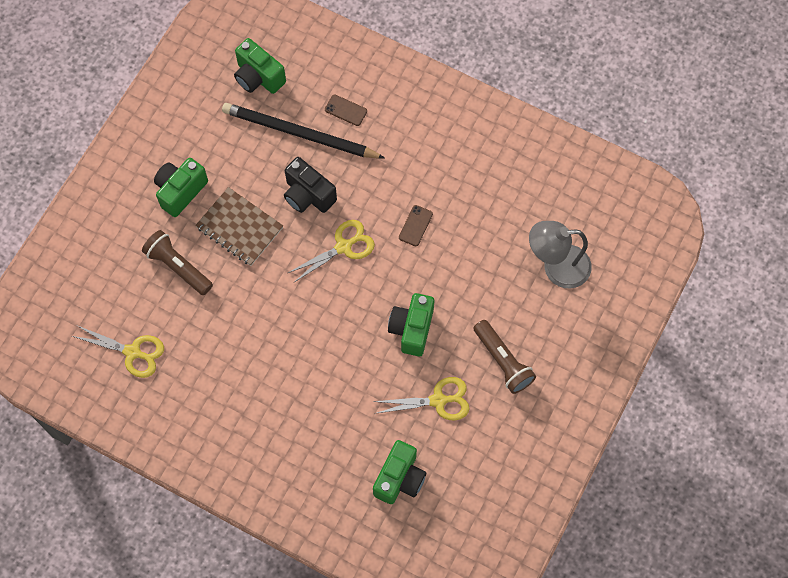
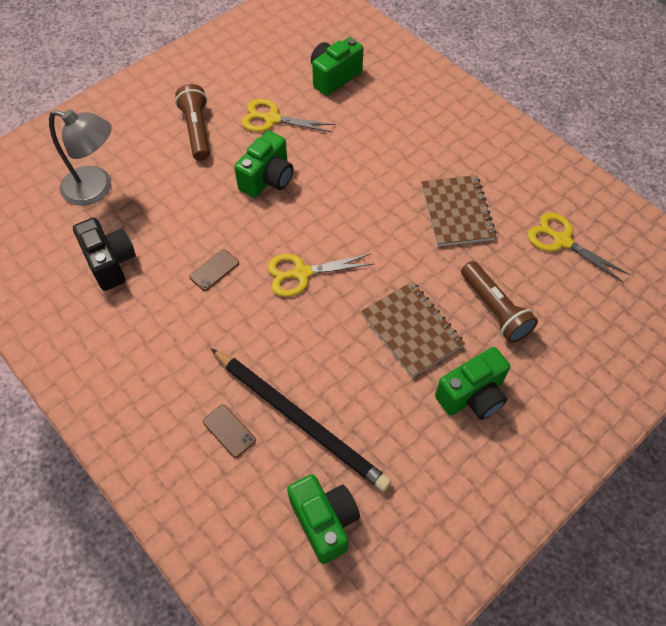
camera: 160 degrees left, 10 degrees down
black camera [284,157,337,213] -> black camera moved to [73,218,136,291]
none -> brown notebook [421,175,497,246]

